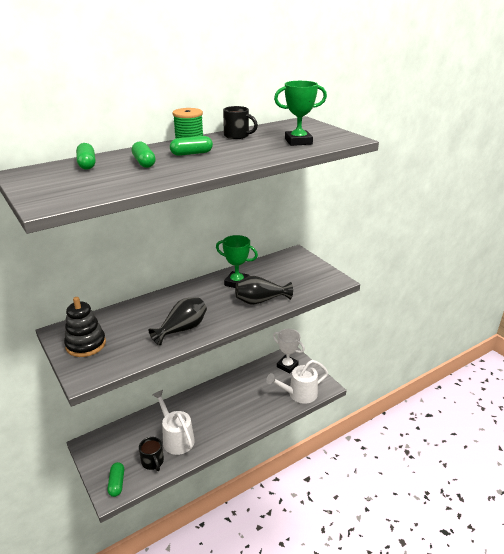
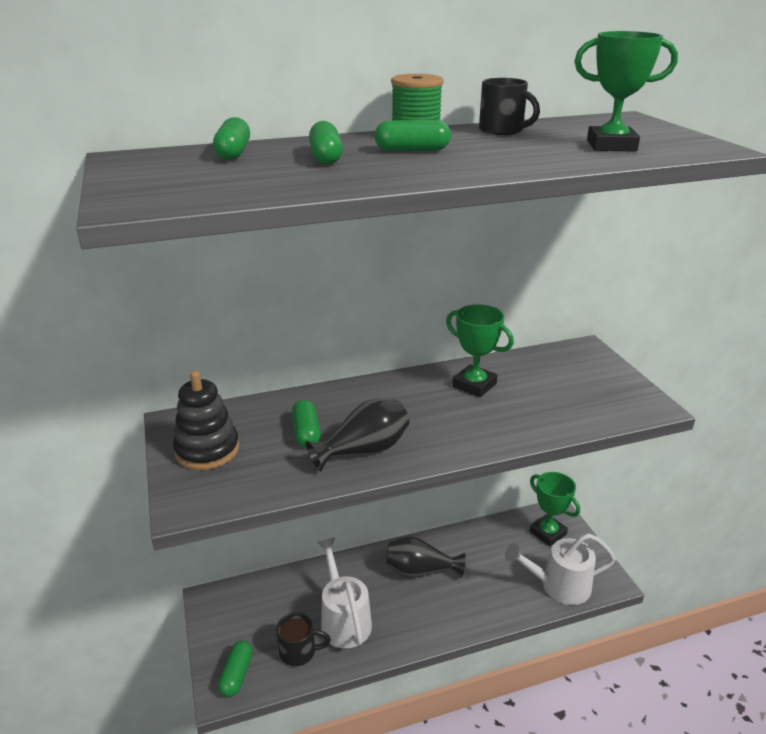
camera: 15 degrees right, 0 degrees up
black mug [139,437,164,471] -> black mug turned 75 degrees counterclockwise [276,612,331,666]
black vase [235,276,293,305] -> black vase moved to [386,537,466,578]
white trophy [273,329,305,373] -> green trophy [530,472,580,546]
none -> green capsule [292,400,321,448]

